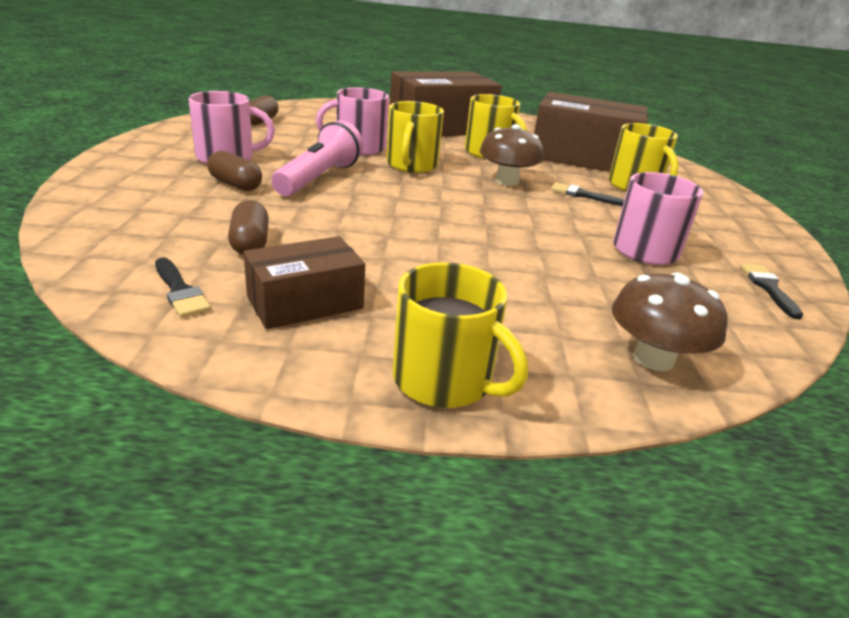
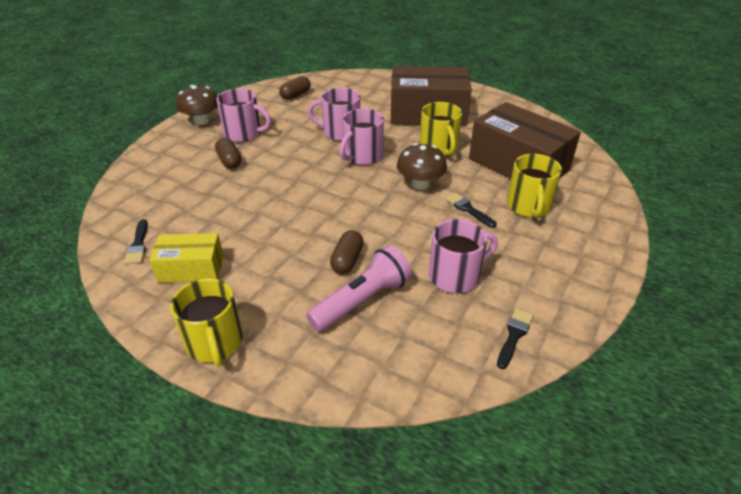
camera: 30 degrees right, 10 degrees up
brown capsule [228,200,269,255] -> brown capsule moved to [330,230,364,274]
brown box [243,236,365,329] -> yellow box [149,233,223,283]
pink flashlight [272,120,363,196] -> pink flashlight moved to [306,245,412,332]
yellow mug [387,101,444,173] -> pink mug [339,108,384,165]
brown mushroom [612,272,728,371] -> brown mushroom moved to [176,85,218,125]

